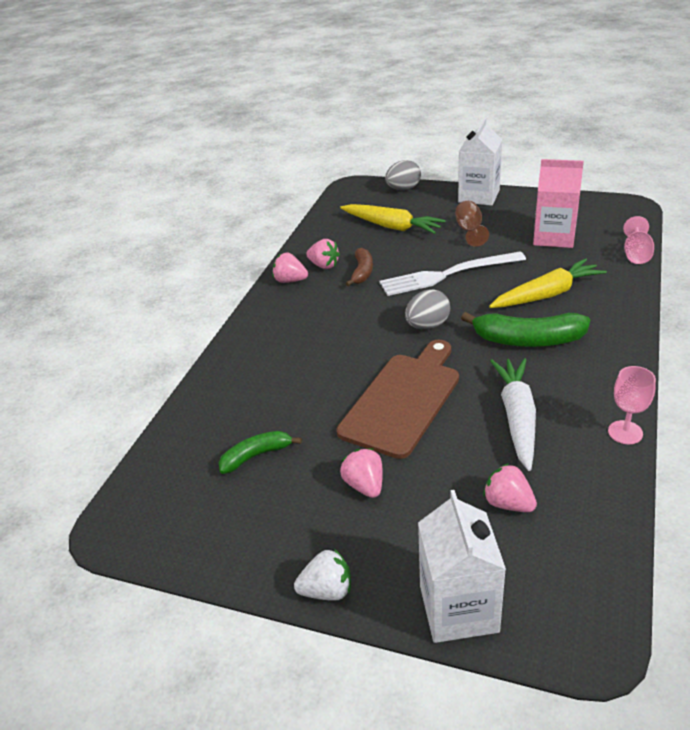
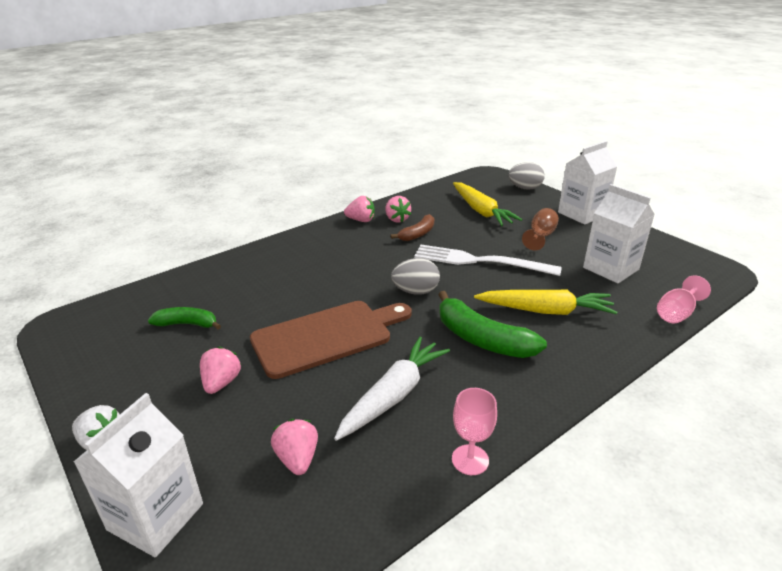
camera: 30 degrees right, 5 degrees down
pink strawberry [272,253,308,283] -> pink strawberry turned 135 degrees clockwise [344,196,375,222]
pink carton [533,159,584,248] -> white carton [583,184,655,283]

